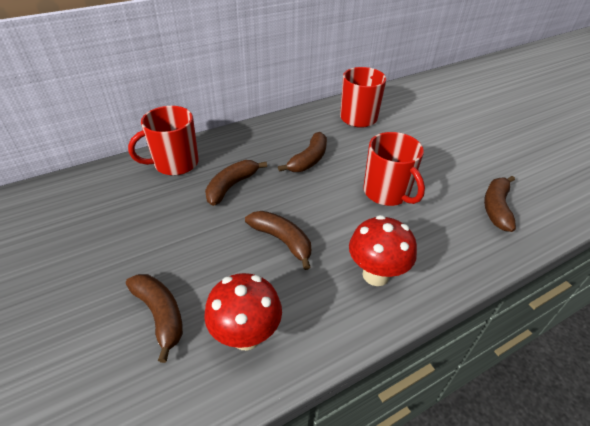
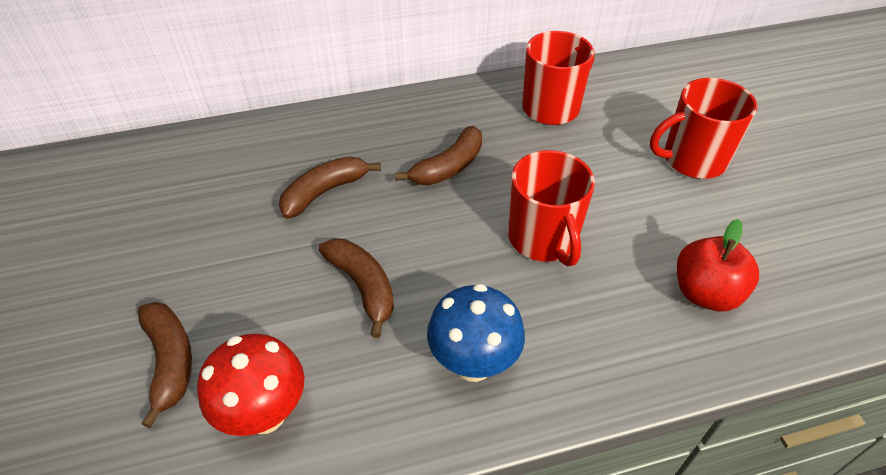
camera: 15 degrees right, 5 degrees up
red mug [128,106,199,176] -> red mug moved to [650,78,757,179]
red mushroom [349,215,417,286] -> blue mushroom [427,284,525,382]
brown banana [484,176,516,232] -> red apple [677,219,759,311]

